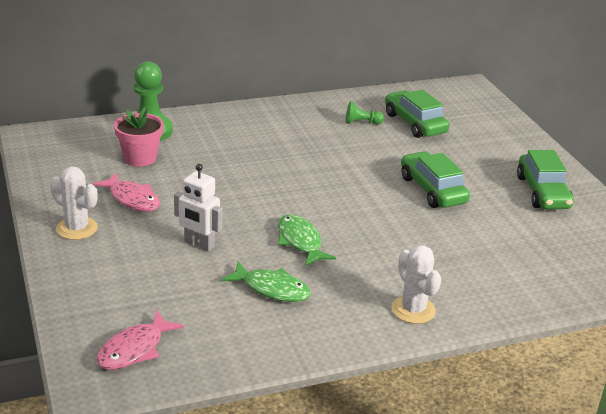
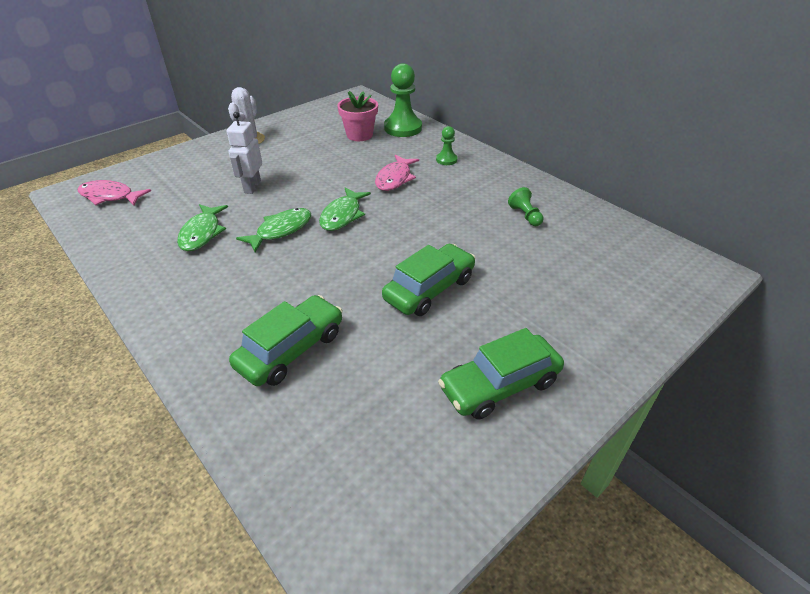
camera: 70 degrees right, 10 degrees up
pink fish [92,172,160,211] -> pink fish moved to [375,155,419,191]
green car [385,90,450,138] -> green car moved to [229,295,343,386]
white cactus [391,245,441,324] -> none
none -> green fish [319,188,371,231]
none -> green pawn [436,126,458,165]

